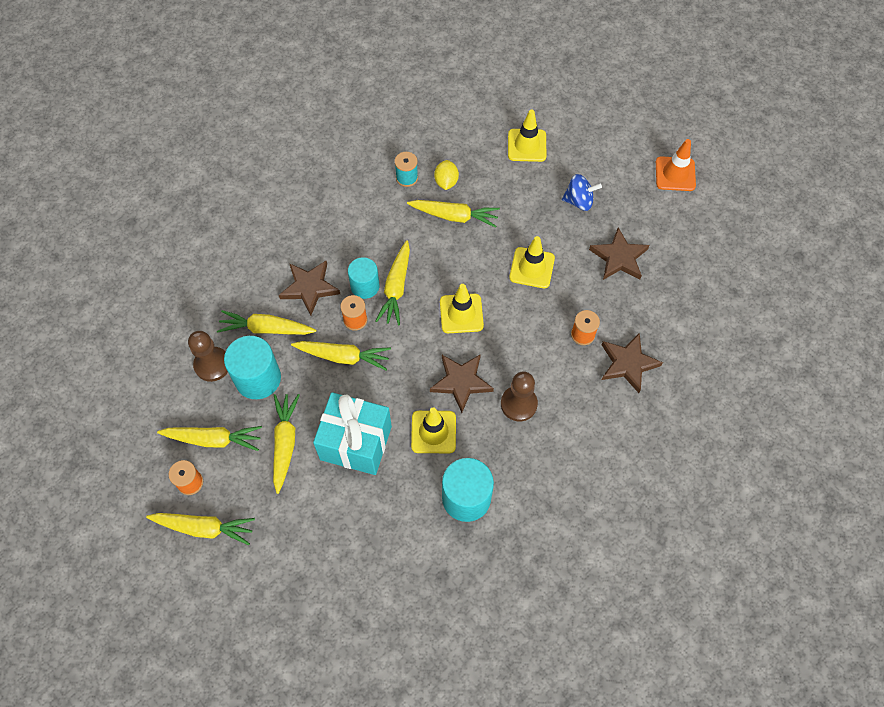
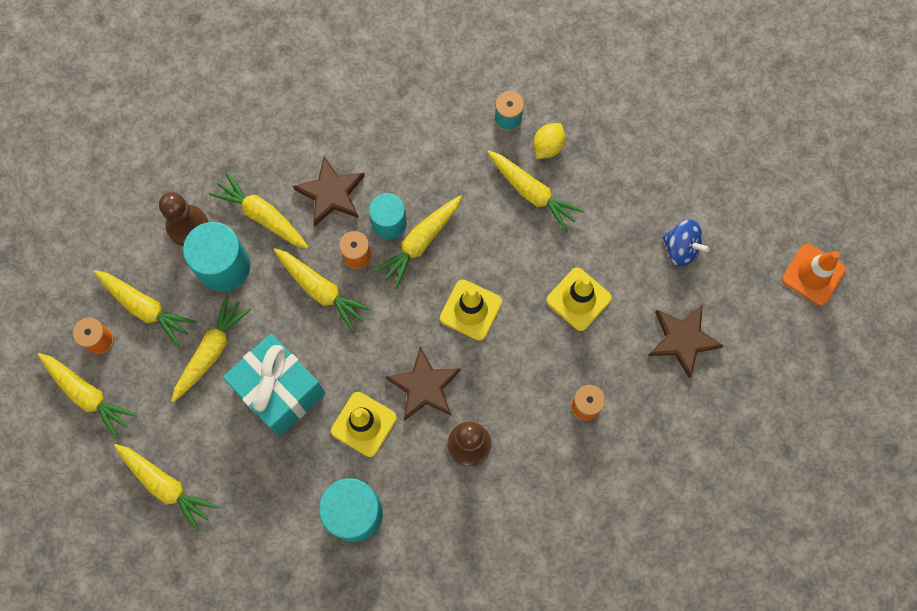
camera: 30 degrees right, 10 degrees up
yellow traffic cone [508,109,546,162] -> none
brown star [601,333,663,393] -> none
none -> yellow carrot [114,444,218,532]

